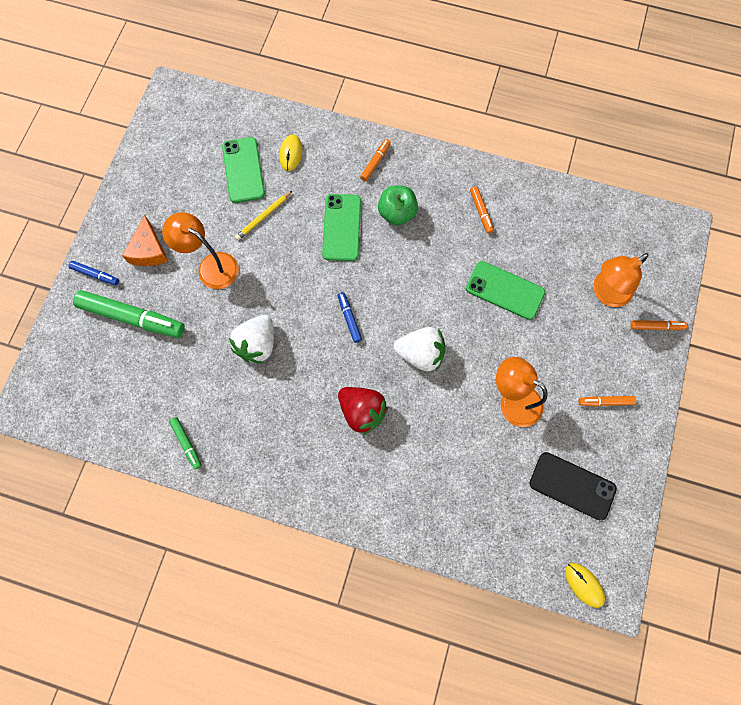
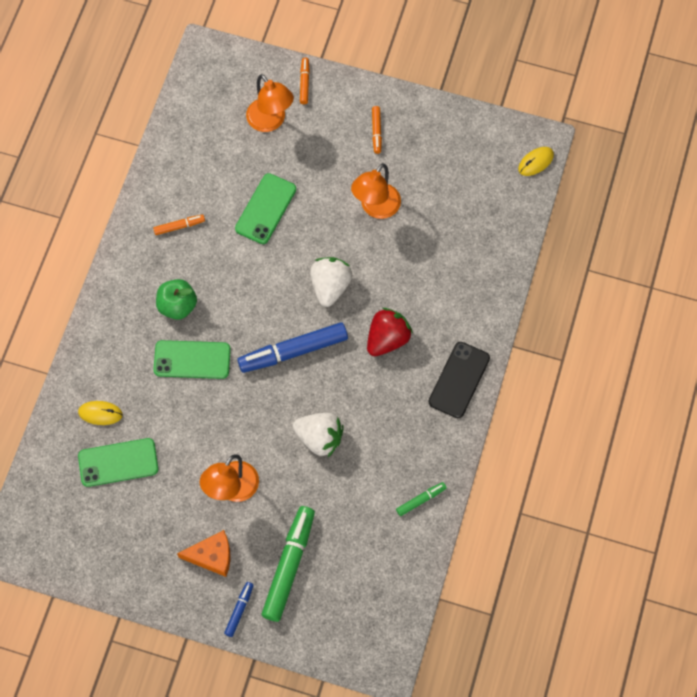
camera: 90 degrees left, 5 degrees down
yellow pencil [235,191,292,240] -> none
blue marker [338,292,362,343] -> blue marker [237,322,348,373], size x2.09
orange marker [360,139,391,181] -> none
black phone [530,452,617,520] -> black phone moved to [428,342,490,418]

